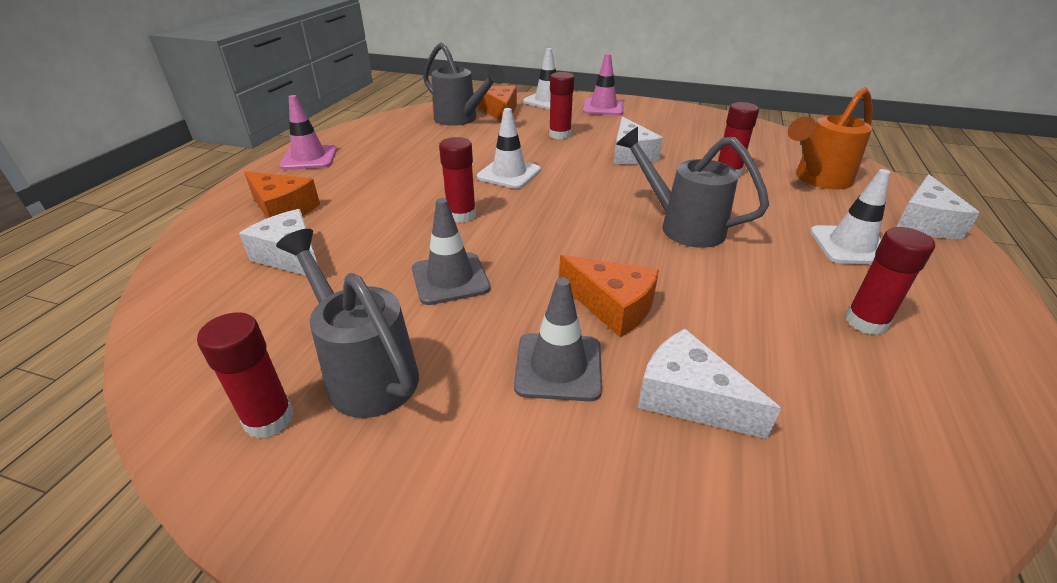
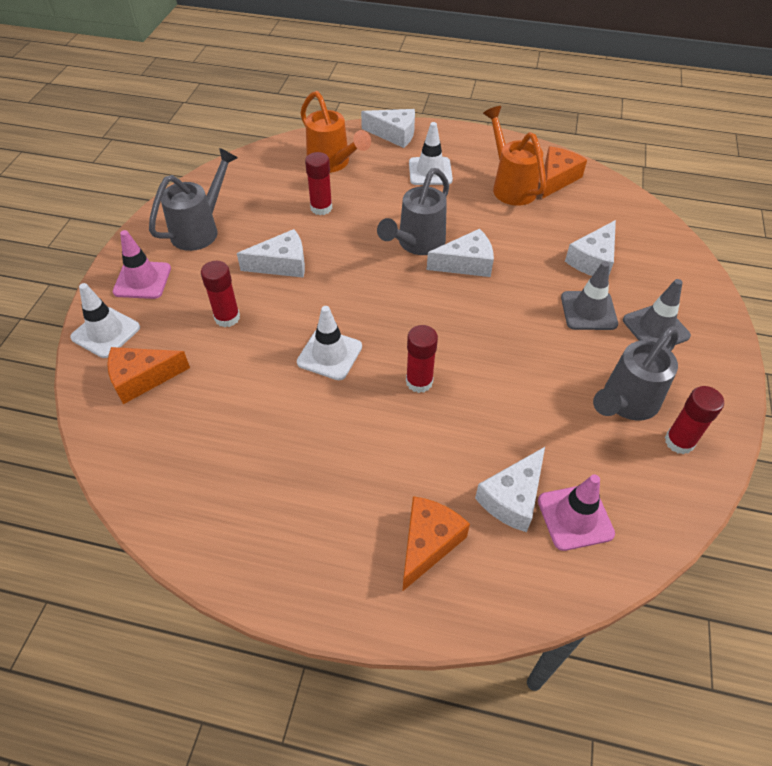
camera: 95 degrees left, 15 degrees up
pink traffic cone [279,95,337,170] -> pink traffic cone moved to [538,474,615,551]
grey traffic cone [412,198,490,305] -> grey traffic cone moved to [623,279,691,347]
grey watering can [423,42,505,126] -> grey watering can moved to [149,148,238,251]
orange cheese [559,255,659,337] -> orange cheese moved to [542,146,587,199]
red glue stick [846,227,935,335] -> orange watering can [483,106,546,206]
none -> white cheese [427,229,494,277]

